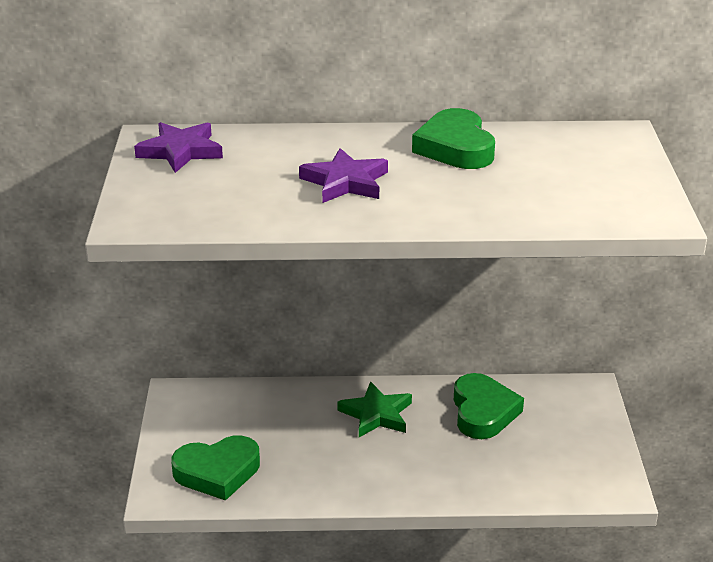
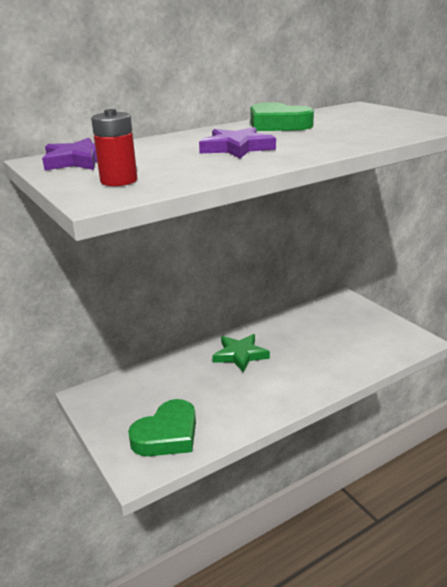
camera: 30 degrees left, 5 degrees down
green heart [454,373,524,439] -> none
none -> red battery [91,109,137,186]

